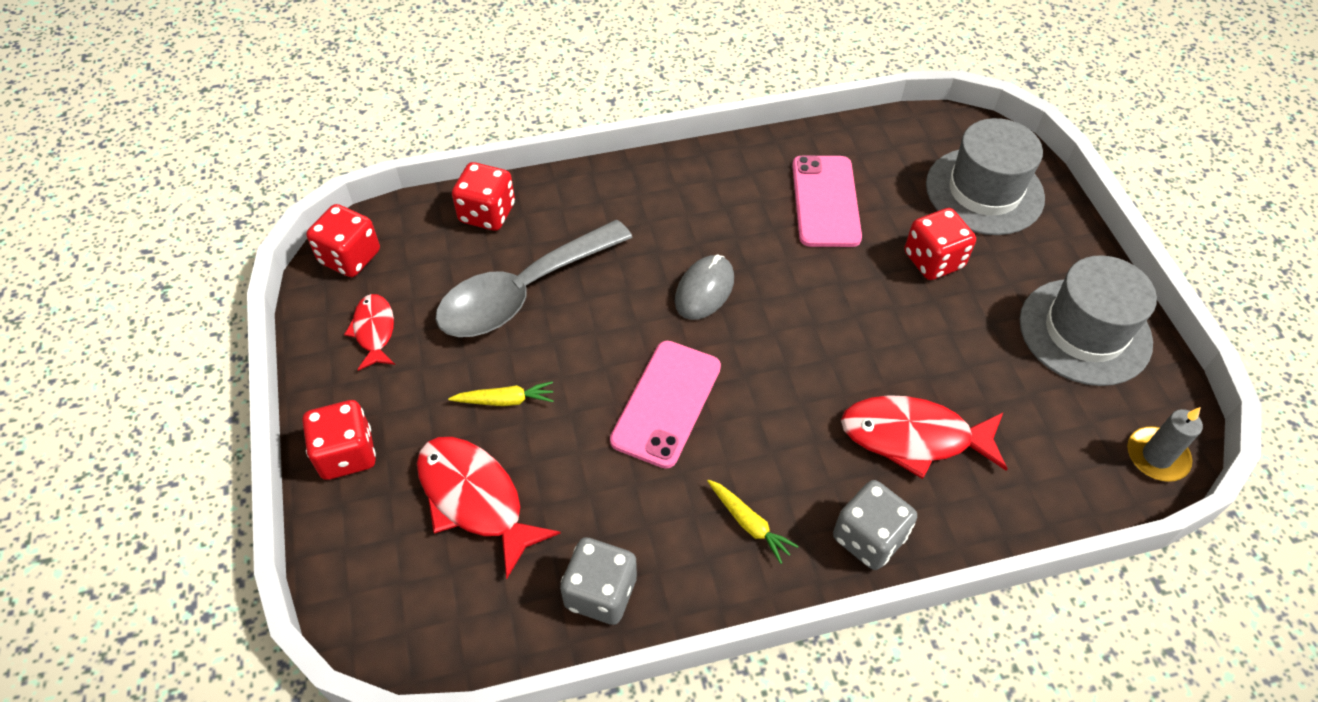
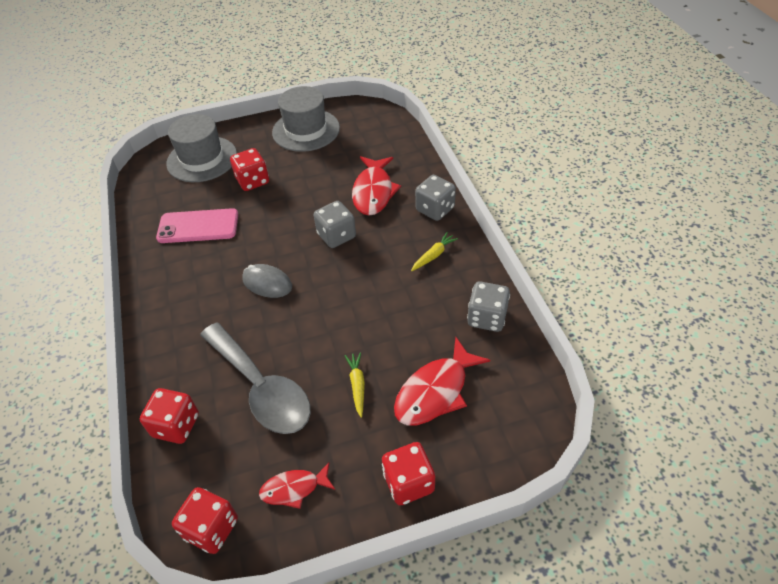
camera: 90 degrees left, 5 degrees down
pink phone [610,341,721,469] -> none
grey candle [1127,407,1203,482] -> none
none -> grey dice [314,201,356,248]

